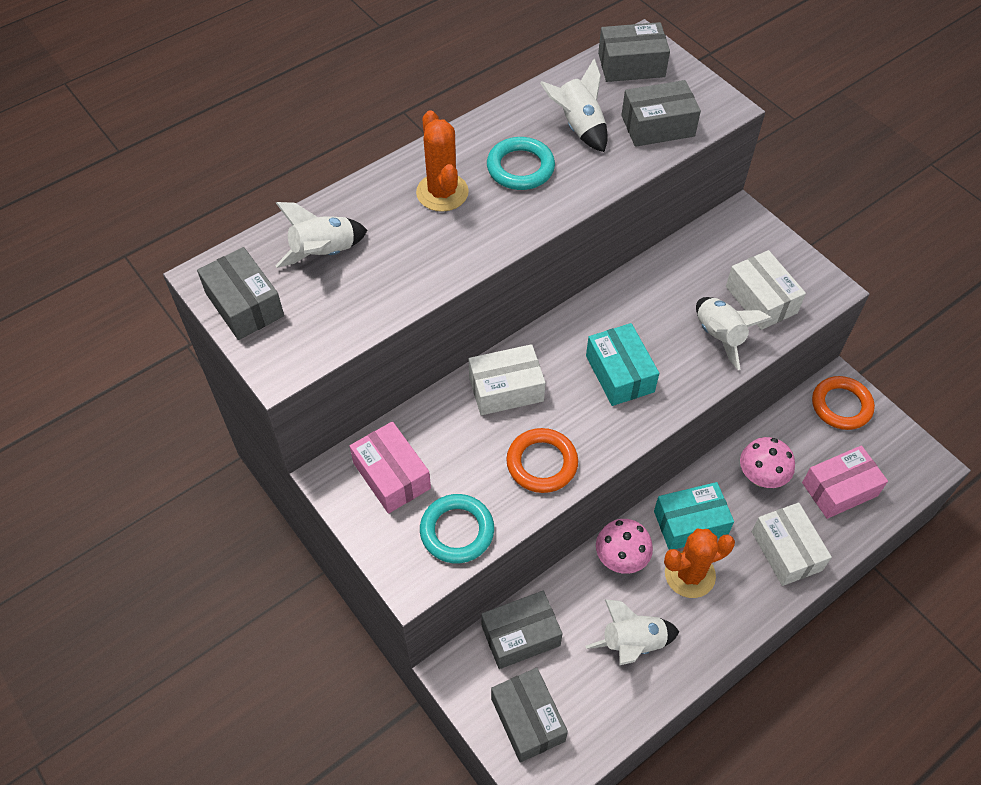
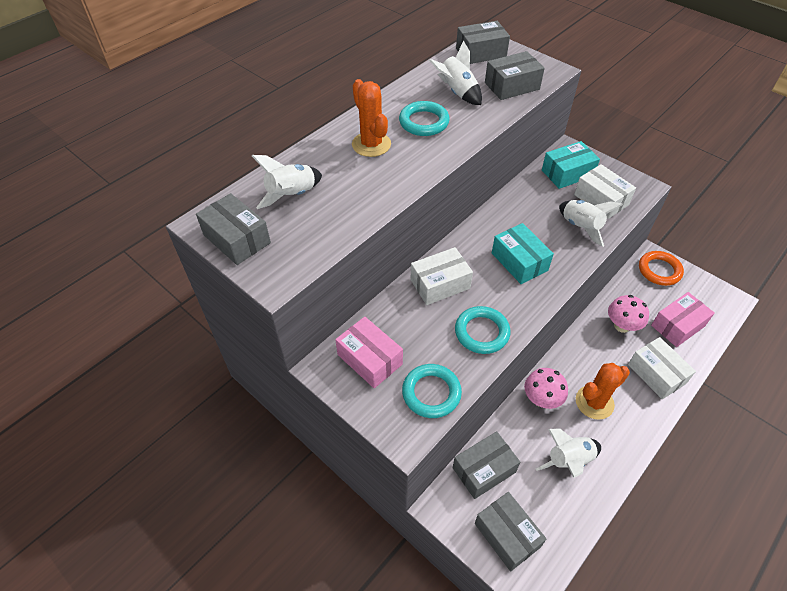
camera: 10 degrees left, 5 degrees down
orange ring [506,428,578,493] -> turquoise ring [455,306,510,354]
turquoise box [654,482,734,550] -> turquoise box moved to [542,141,600,189]

